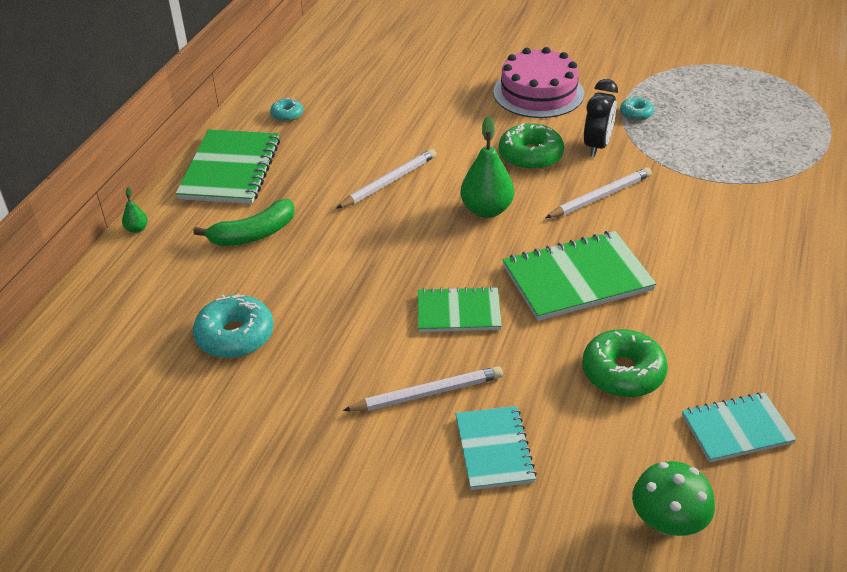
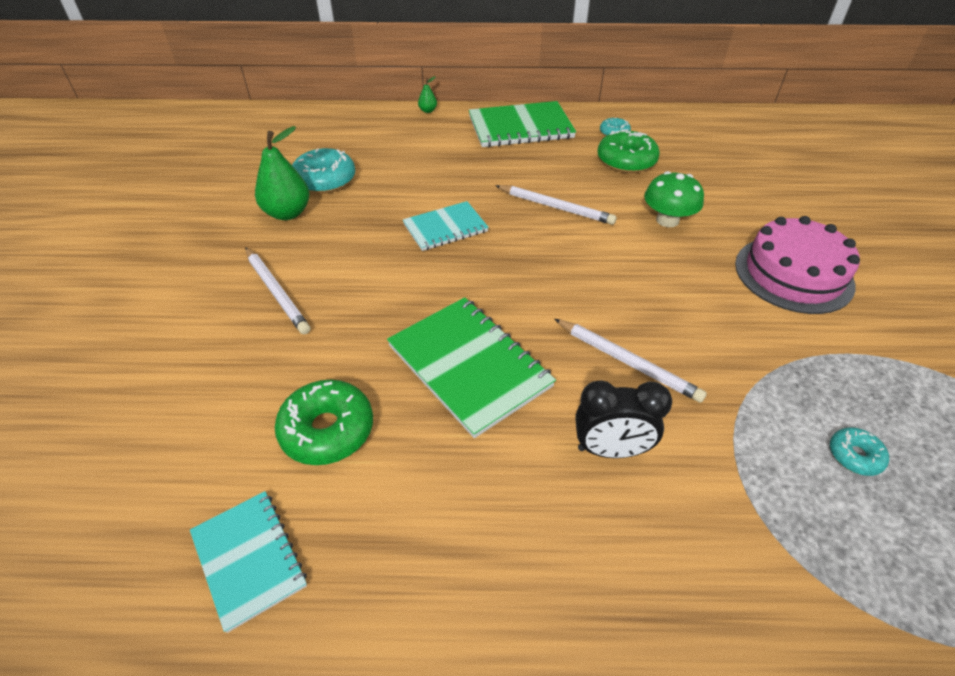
camera: 70 degrees right, 5 degrees up
green banana [193,199,295,246] -> none
green notebook [418,286,502,332] -> none
turquoise notebook [455,406,537,490] -> turquoise notebook moved to [403,201,489,251]
green pear [460,116,514,218] -> green pear moved to [255,126,309,220]
green donut [498,123,564,171] -> green donut moved to [597,129,660,173]
black clock [584,79,618,157] -> black clock moved to [575,381,672,458]
turquoise donut [620,97,654,121] -> turquoise donut moved to [830,427,889,476]
green mushroom [632,461,715,536] -> green mushroom moved to [644,171,704,227]

